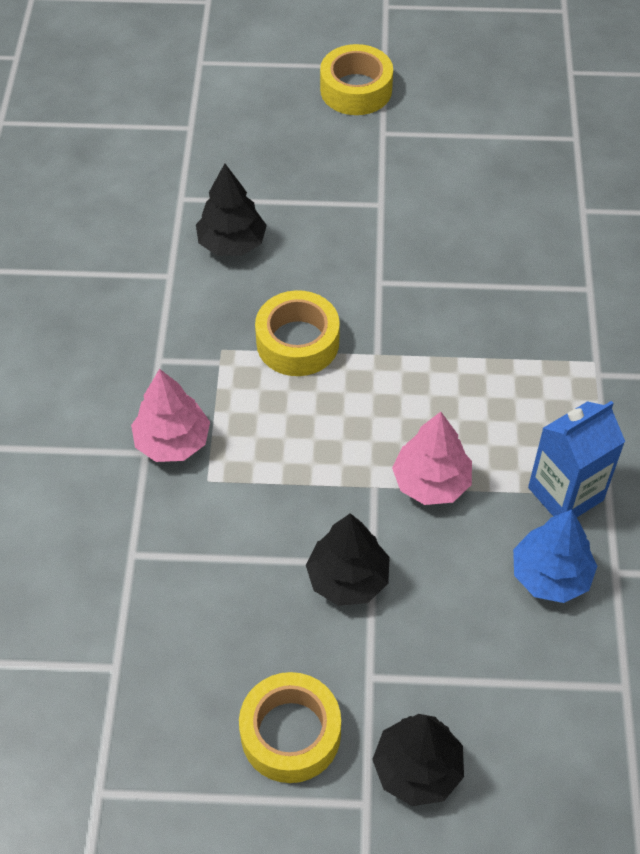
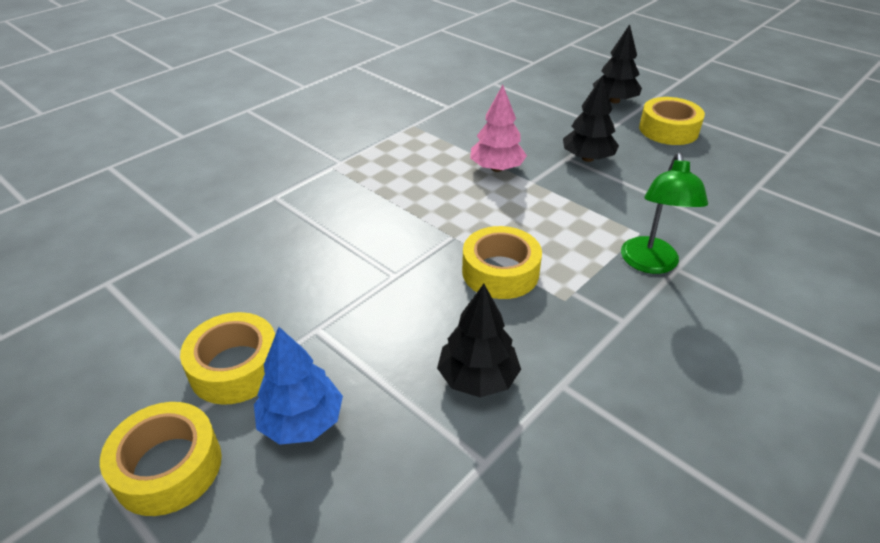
camera: 140 degrees left, 15 degrees down
pink tree [131,369,210,462] -> green lamp [621,152,708,274]
blue tree [513,510,597,603] -> blue tree moved to [254,327,343,445]
blue carton [528,401,625,517] -> none
none -> yellow tape [180,312,275,405]

